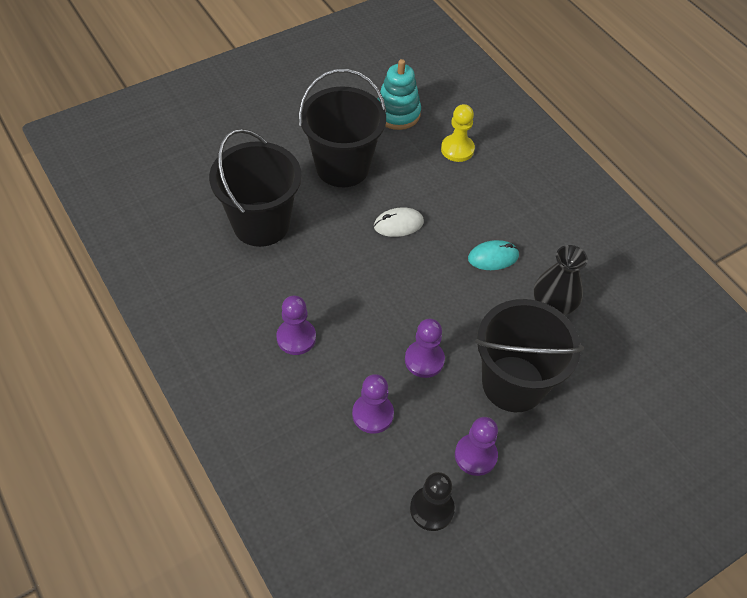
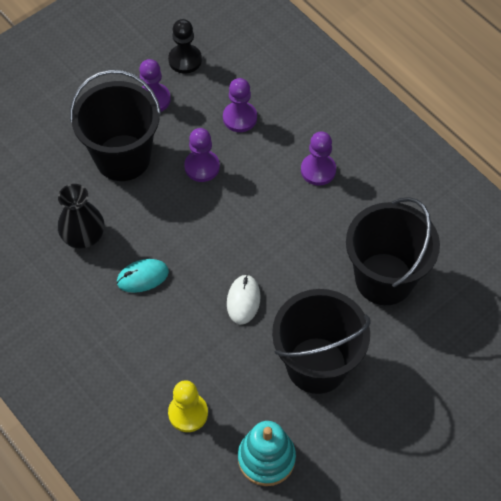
camera: 175 degrees right, 5 degrees up
white mouse [374,207,424,237] -> white mouse turned 60 degrees counterclockwise [227,275,261,324]

